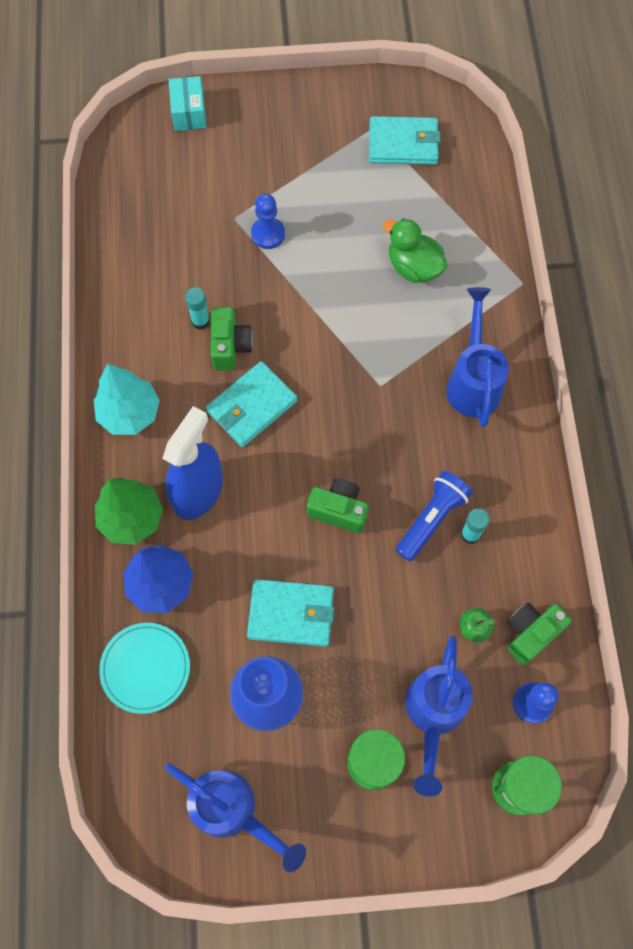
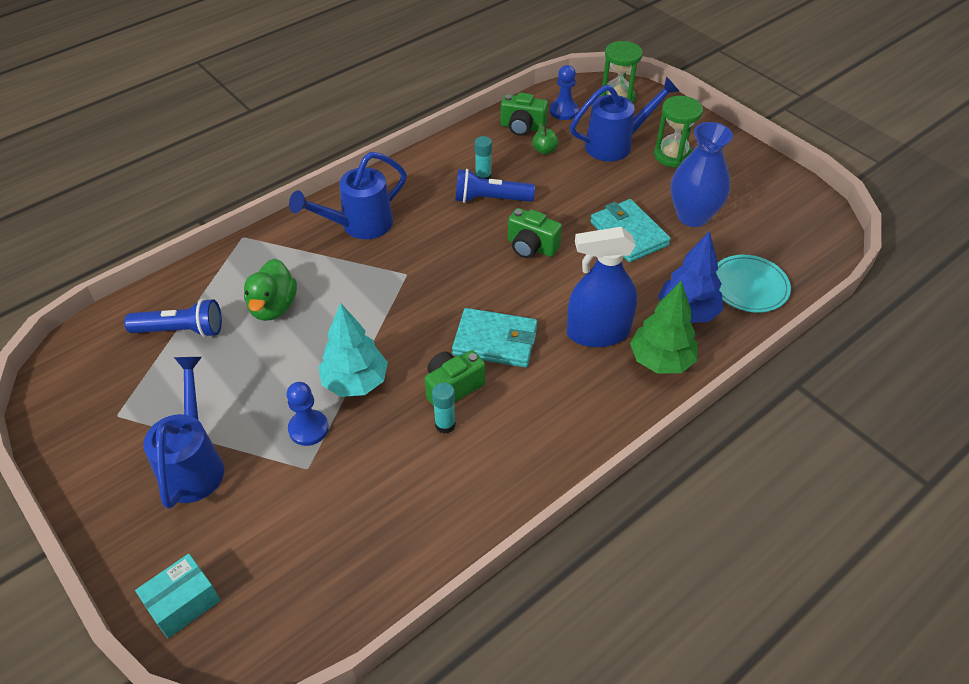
camera: 125 degrees left, 20 degrees down
turquoise tree [94,364,160,435] -> turquoise tree moved to [318,303,388,397]
blue watering can [165,763,306,872] -> blue watering can moved to [143,357,224,509]
green camera [307,479,369,533] -> green camera turned 45 degrees counterclockwise [508,208,562,258]
turquoise wallet [369,116,440,165] -> none
none -> blue flashlight [124,299,222,338]

